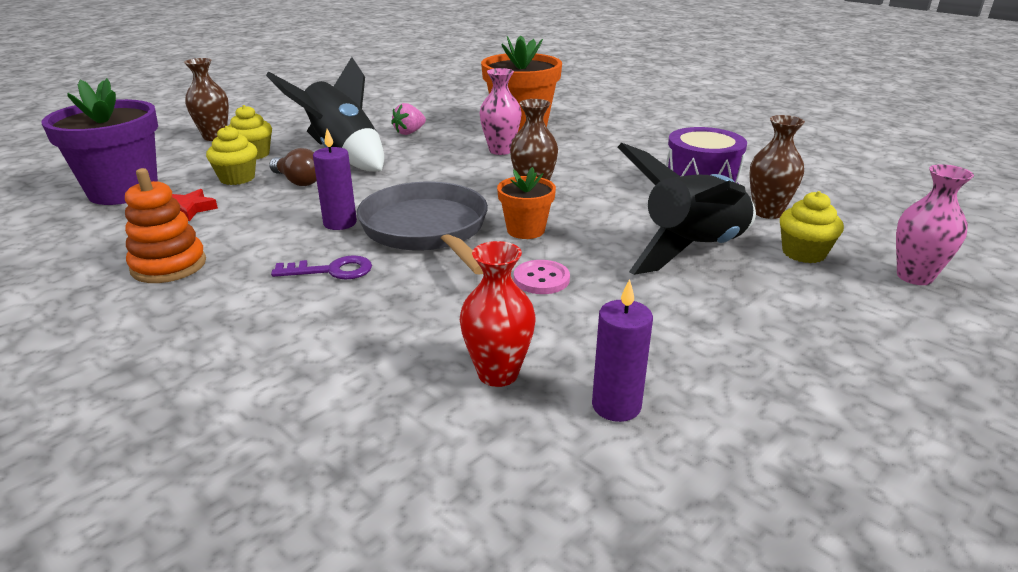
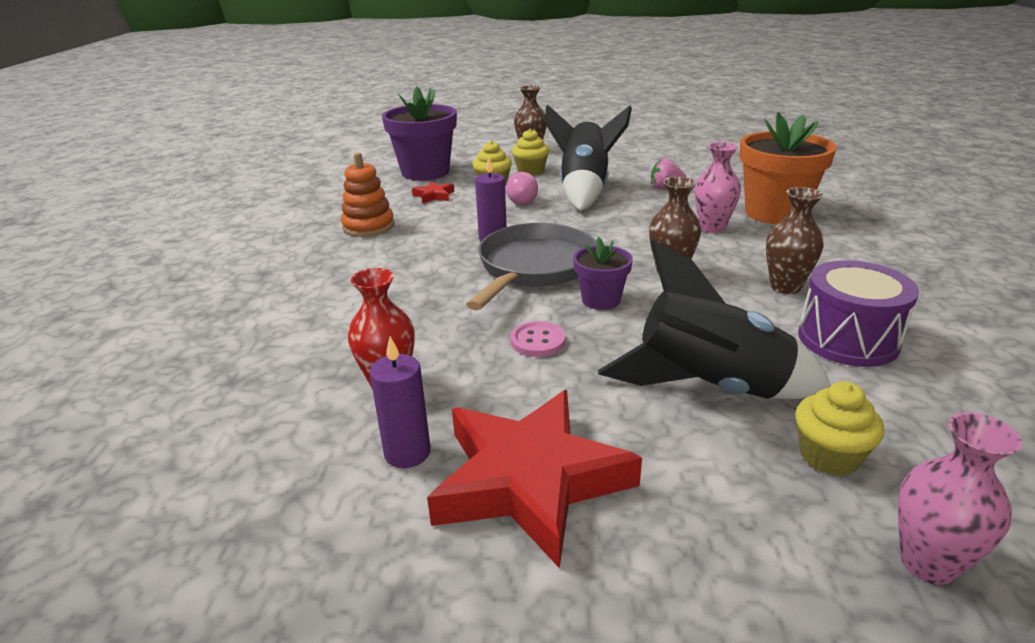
camera: 50 degrees right, 0 degrees up
brown light bulb [269,148,317,186] -> pink light bulb [506,172,538,205]
purple key [271,255,372,279] -> none
orange flower pot [497,167,556,239] -> purple flower pot [573,237,633,310]
brown vase [749,115,805,219] -> brown vase moved to [766,187,824,294]
none -> red star [427,390,642,569]

